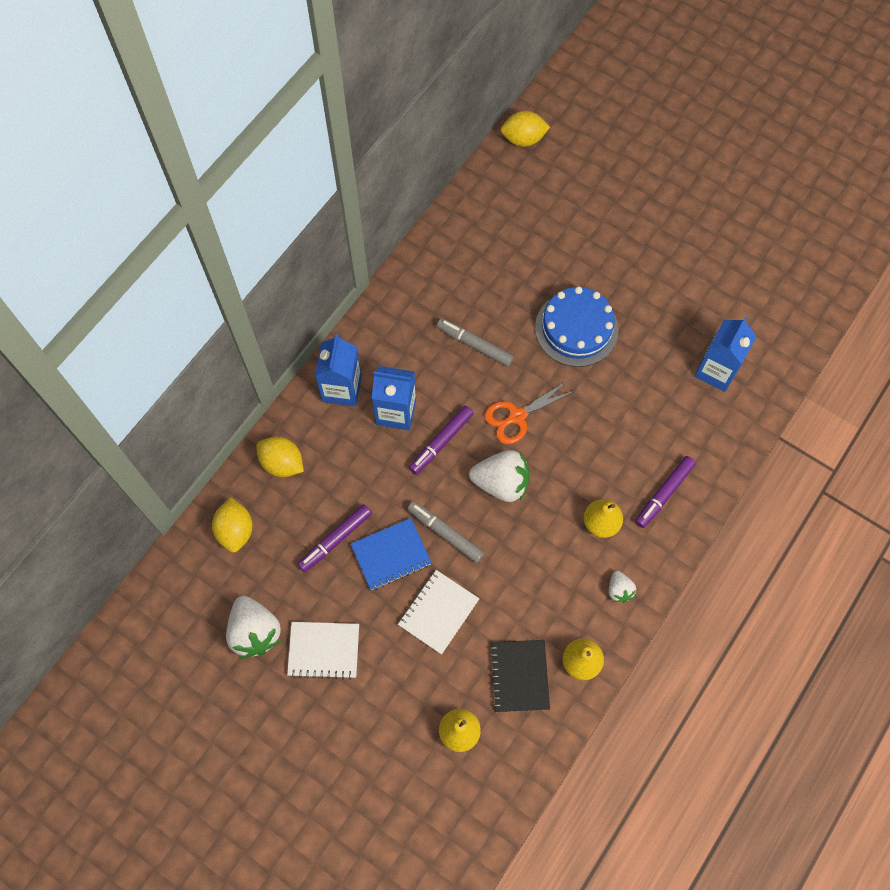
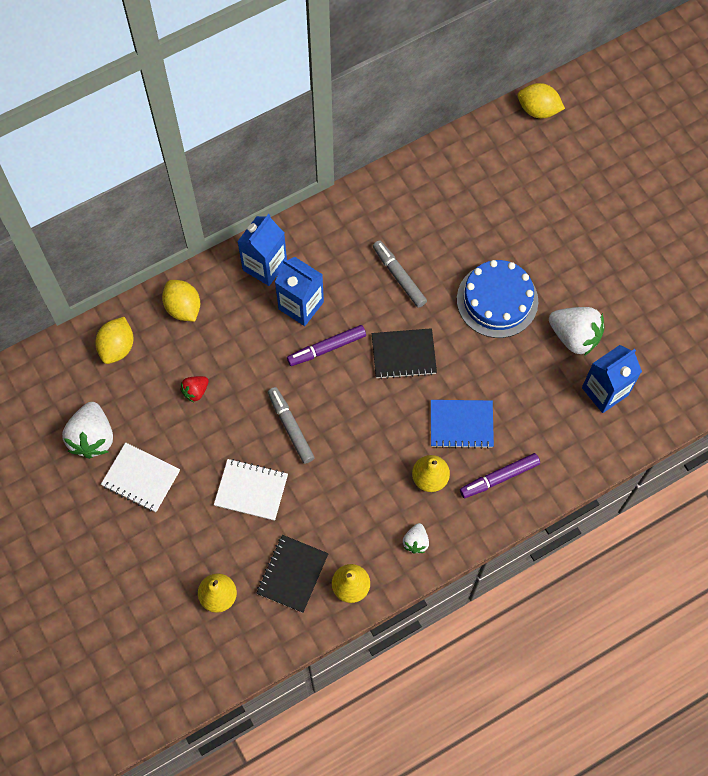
camera: 25 degrees right, 0 degrees up
purple marker [297,504,372,572] -> red strawberry [180,376,209,402]
blue notebook [351,518,432,590] -> blue notebook moved to [431,400,494,449]
white notebook [398,570,479,655] -> white notebook turned 45 degrees clockwise [214,459,288,521]
white strawberry [469,450,530,502] -> white strawberry moved to [549,307,605,356]
orange scissors [484,380,577,444] -> black notebook [372,328,437,379]

